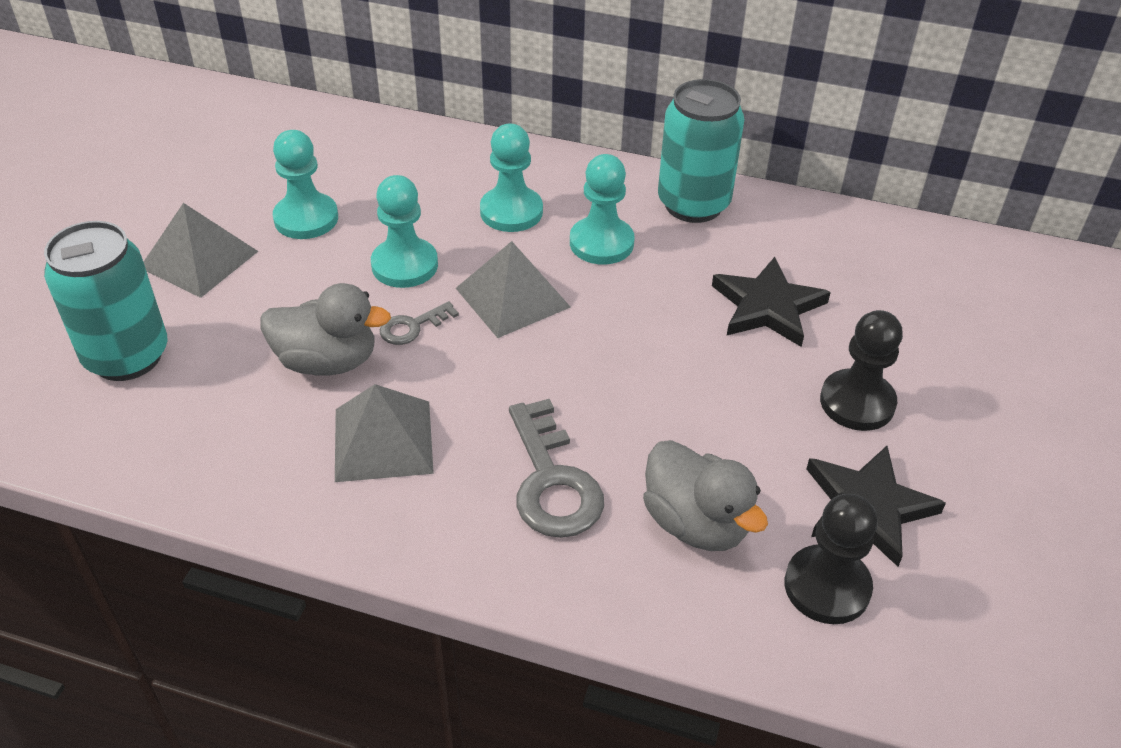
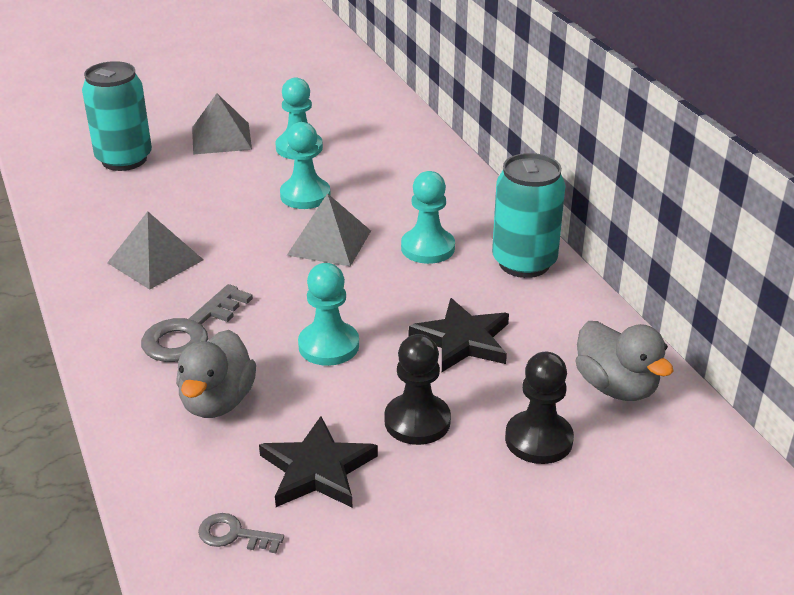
camera: 50 degrees right, 10 degrees down
grey duck [260,283,391,376] -> grey duck moved to [576,321,674,401]
grey key [380,301,459,345] -> grey key moved to [198,513,284,553]
turquoise pawn [480,124,543,232] -> turquoise pawn moved to [298,263,359,366]
black pawn [784,494,878,624] -> black pawn moved to [505,352,574,464]

